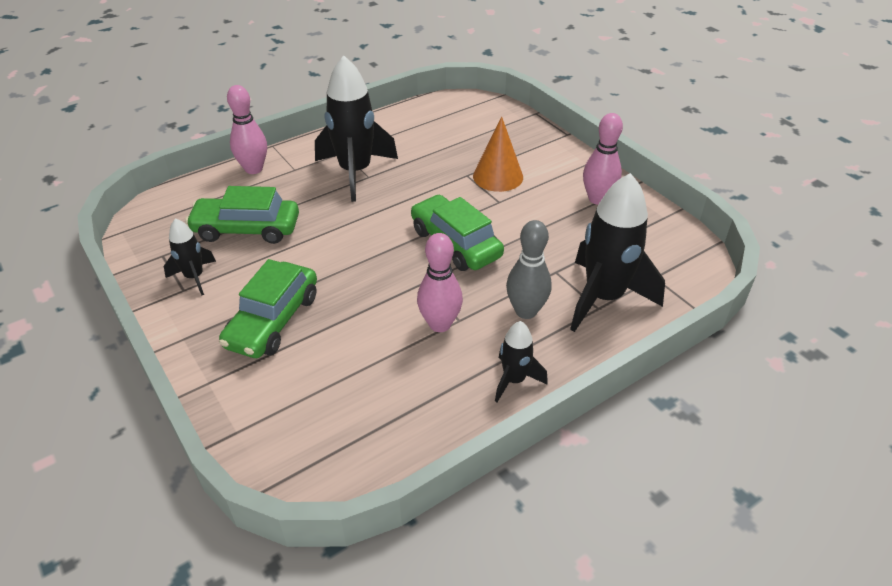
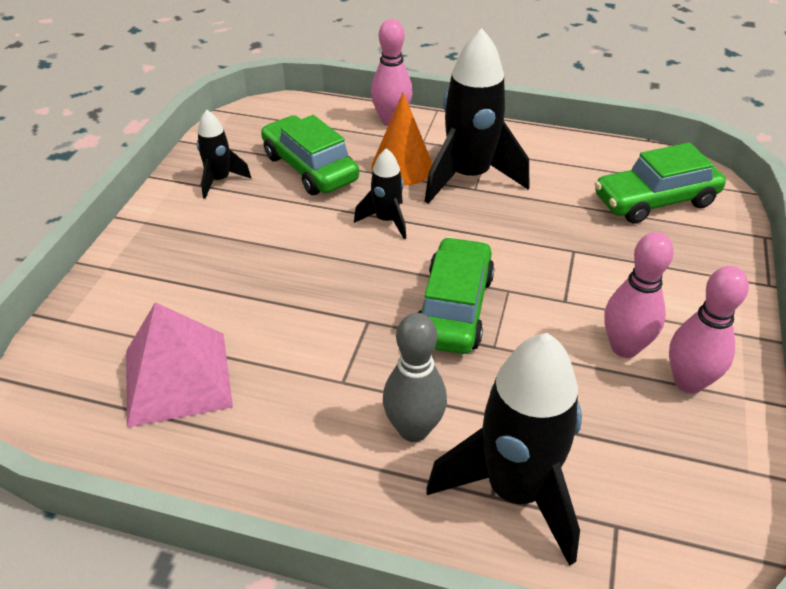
camera: 50 degrees right, 0 degrees up
green car [219,259,317,358] -> green car moved to [595,143,726,224]
pink bowling pin [417,233,463,332] -> pink bowling pin moved to [604,232,674,358]
orange cone [473,116,523,192] -> orange cone moved to [371,92,433,186]
black rocket [495,321,548,402] -> black rocket moved to [354,148,406,239]
none -> pink pyramid [126,302,233,428]

